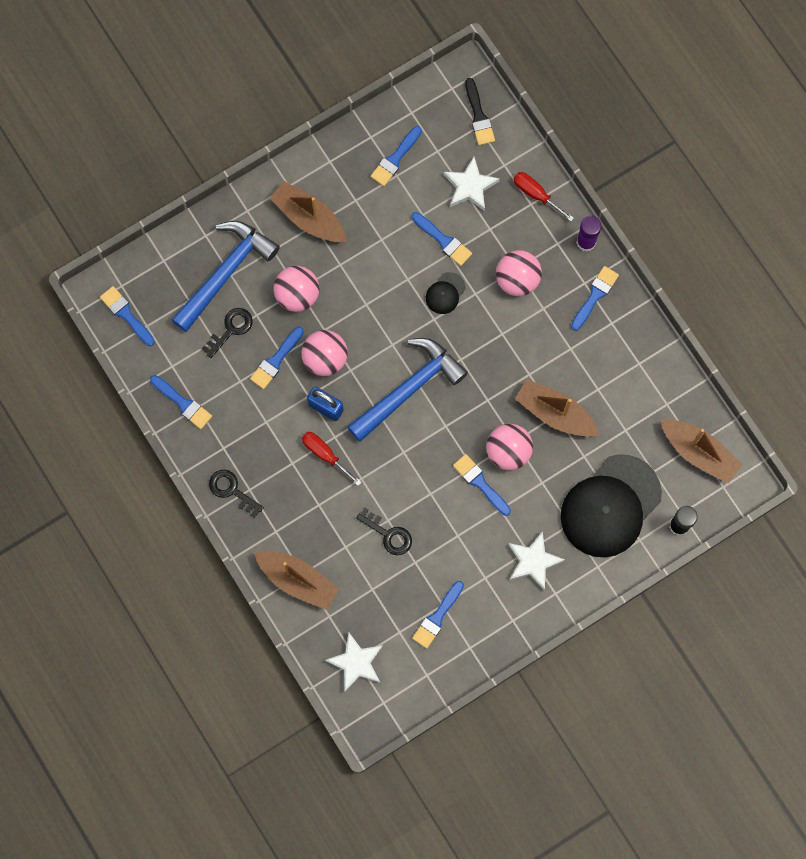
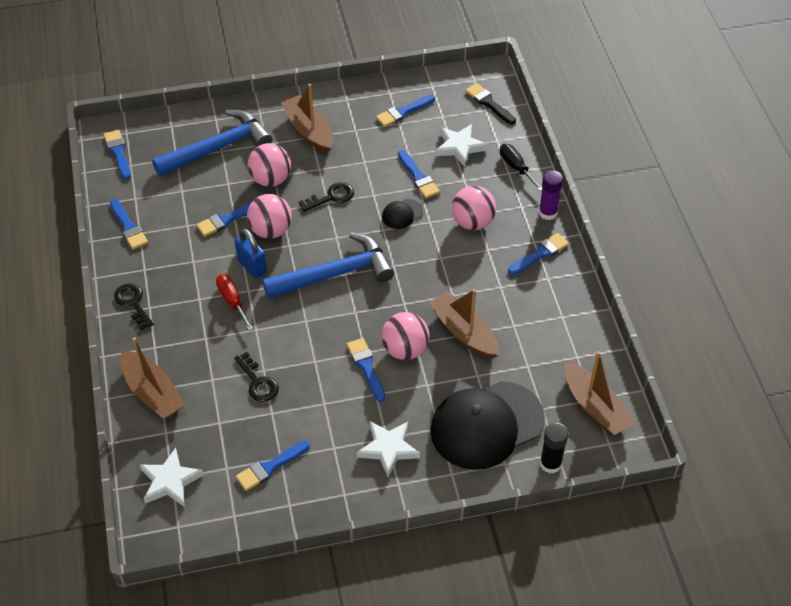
camera: 20 degrees right, 25 degrees down
black key [201,308,253,358] -> black key moved to [299,182,354,212]
black brush [465,78,495,145] -> black brush turned 135 degrees clockwise [465,83,516,124]
red screwdriver [513,172,574,221] -> black screwdriver [500,144,542,191]

